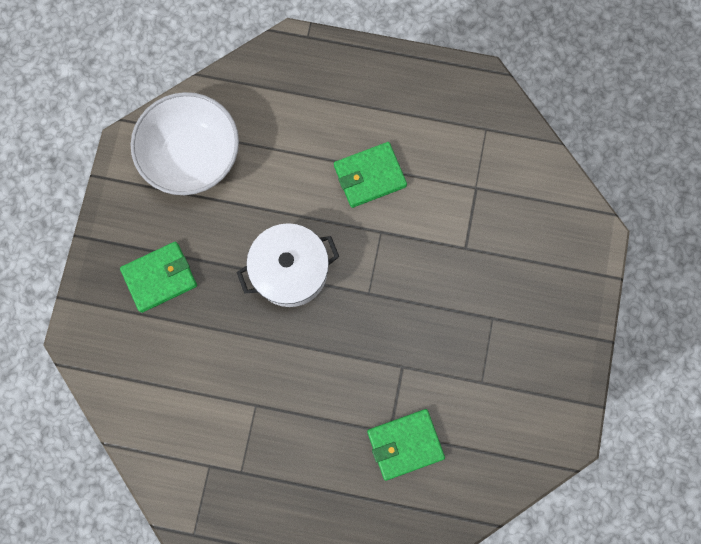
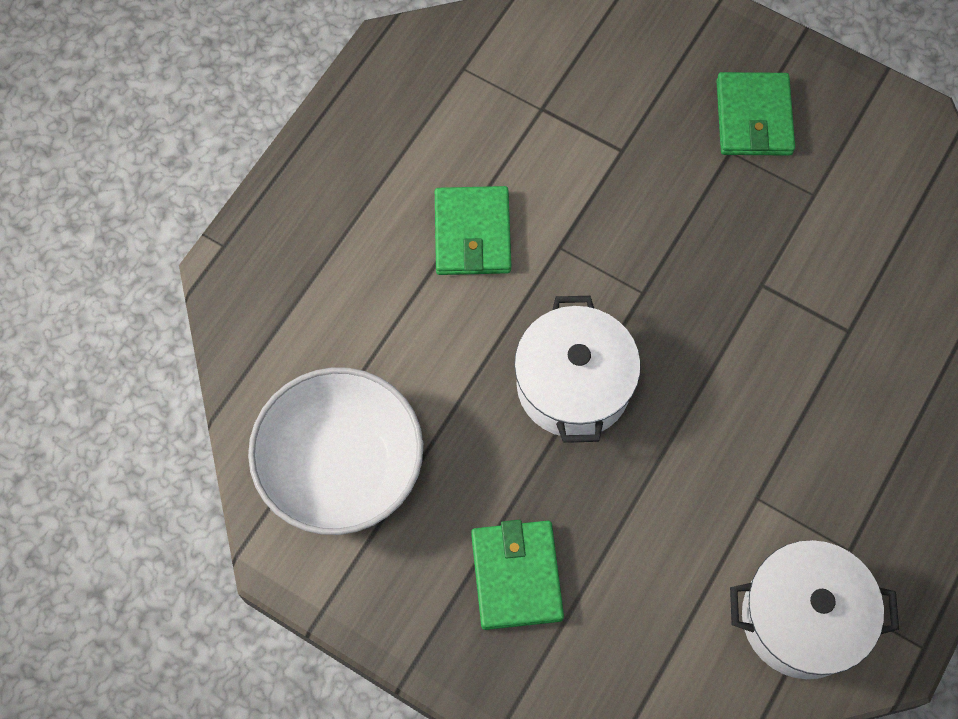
camera: 70 degrees left, 10 degrees down
green wallet [367,409,445,481] -> green wallet moved to [716,72,795,156]
none -> white pot [730,540,899,679]

